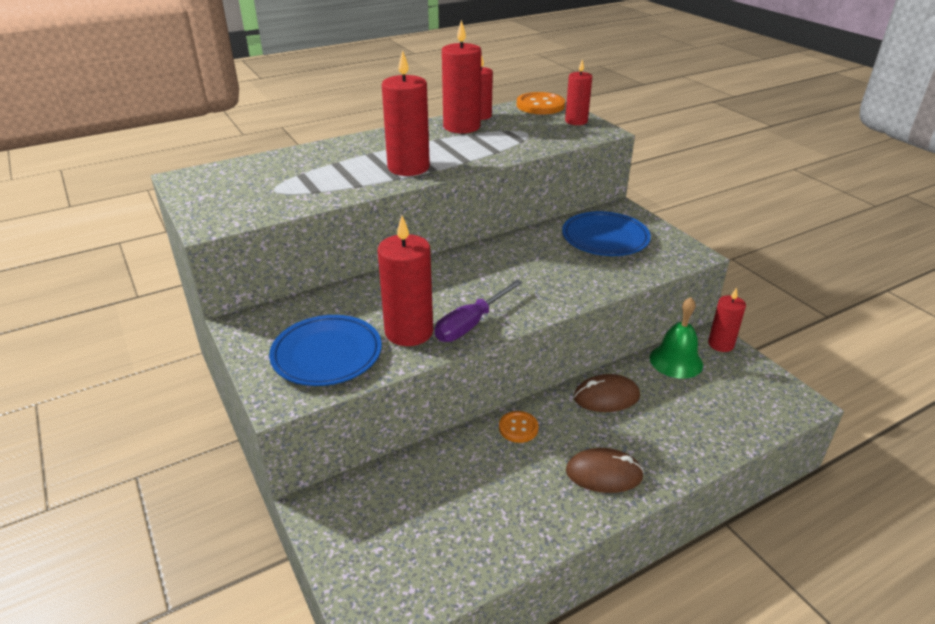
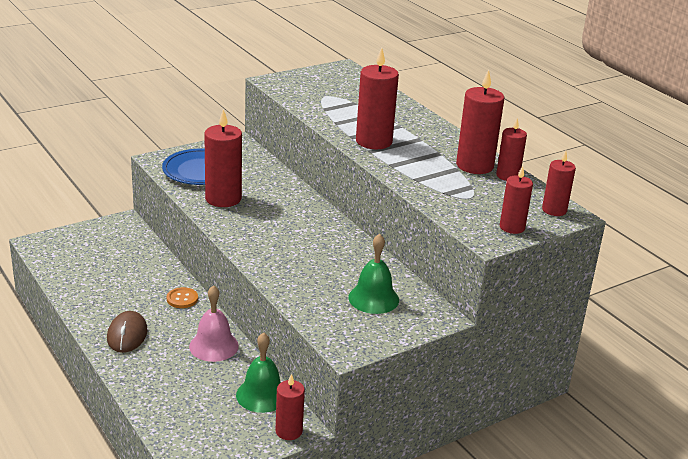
camera: 85 degrees right, 5 degrees down
purple screwdriver [435,280,523,342] -> none
orange button [517,92,565,114] -> red candle [542,150,576,216]
blue plate [562,211,651,256] -> green bell [348,234,399,314]
brown mouse [573,374,640,412] -> pink bell [189,285,239,362]

